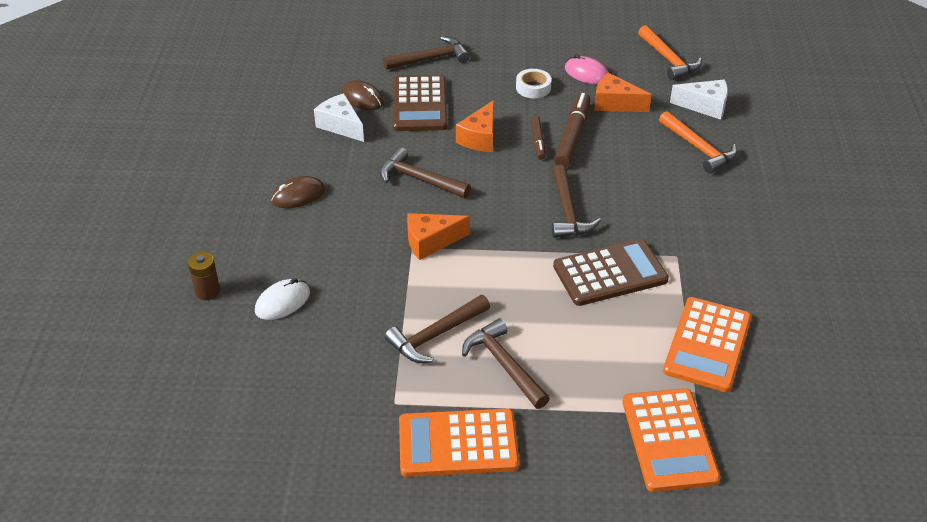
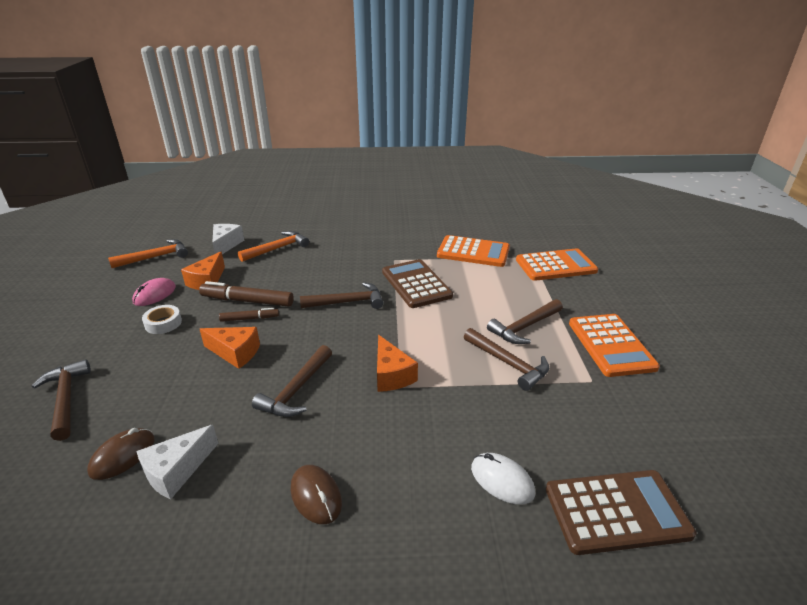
camera: 95 degrees left, 10 degrees down
brown battery [188,252,220,300] -> none
brown calculator [393,75,447,131] -> brown calculator moved to [546,470,696,555]

